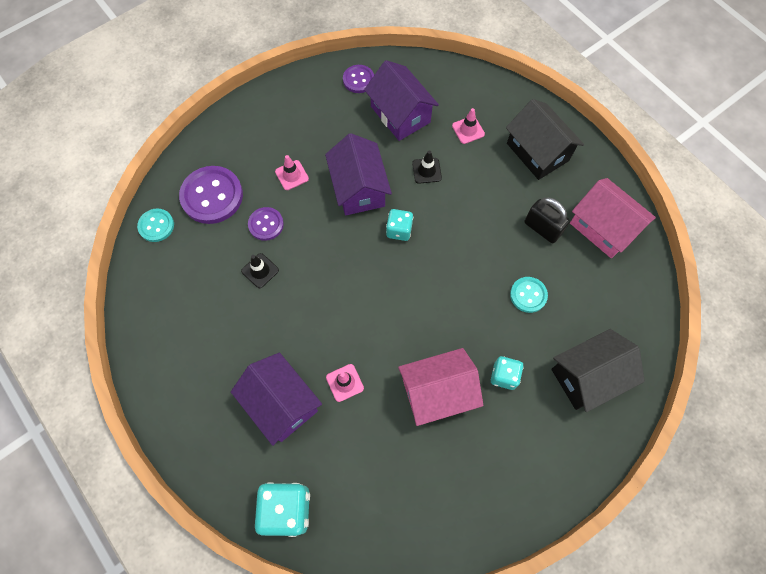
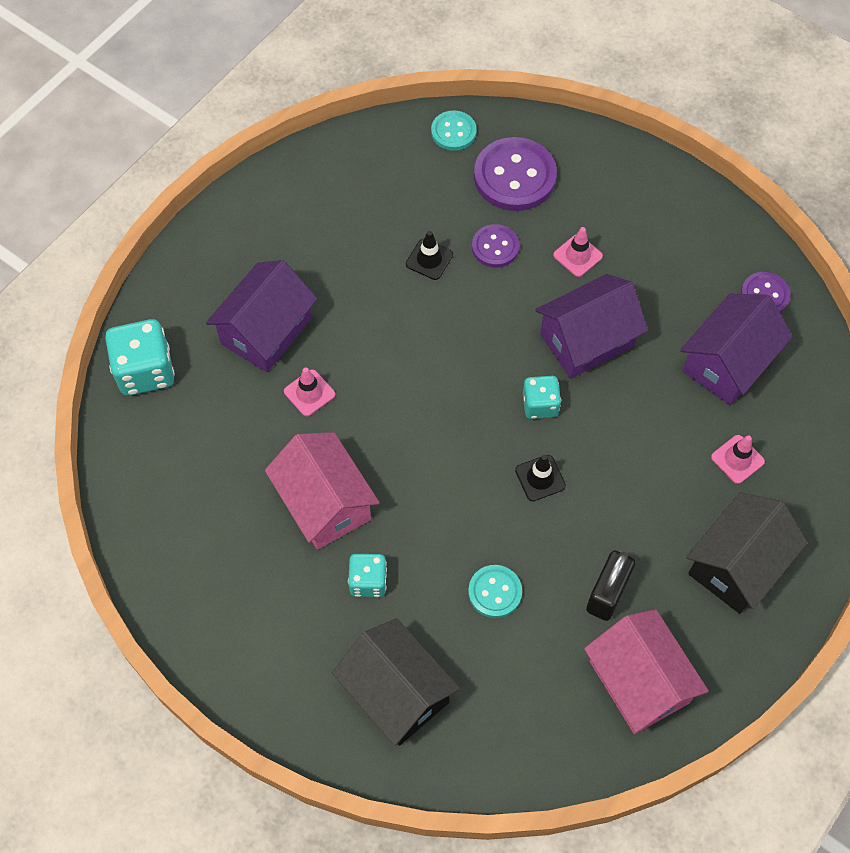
camera: 75 degrees right, 5 degrees down
black traffic cone [412,150,442,184] -> black traffic cone moved to [515,455,566,501]
pink house [570,178,656,258] -> pink house turned 60 degrees counterclockwise [584,609,709,734]

